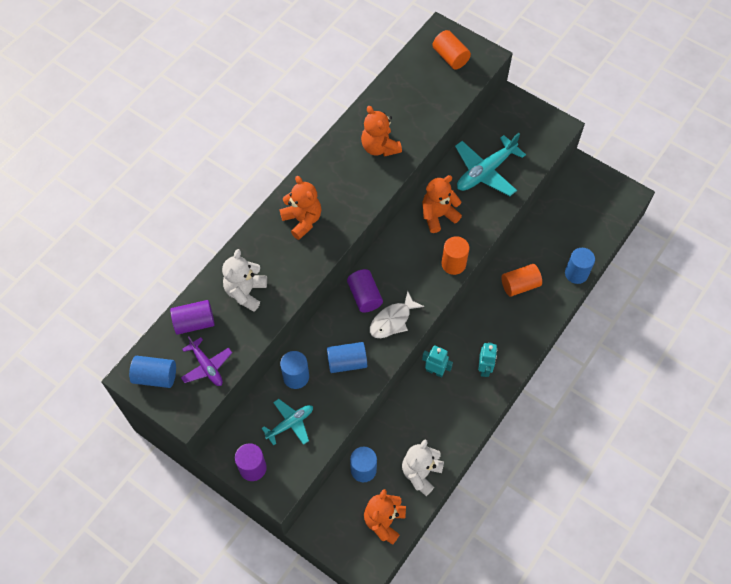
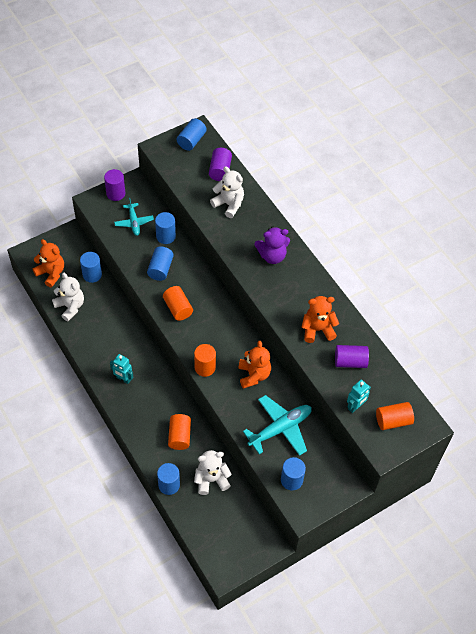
camera: 110 degrees right, 5 degrees down
purple plane [181,337,232,386] -> none
orange teddy bear [280,176,321,240] -> purple teddy bear [255,226,290,264]
purple cylinder [347,269,383,313] -> purple cylinder moved to [335,345,369,368]
white fish [370,291,424,338] -> orange cylinder [163,286,193,321]
turquoise robot [422,346,453,378] -> turquoise robot moved to [347,380,371,413]
turquoise plane [455,133,526,196] -> turquoise plane turned 75 degrees clockwise [243,395,312,456]
none -> white teddy bear [194,450,231,495]
none -> blue cylinder [281,457,306,491]

